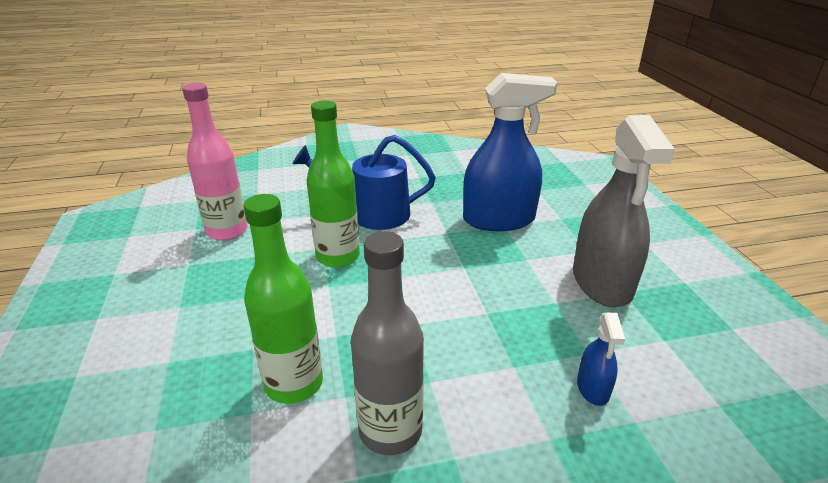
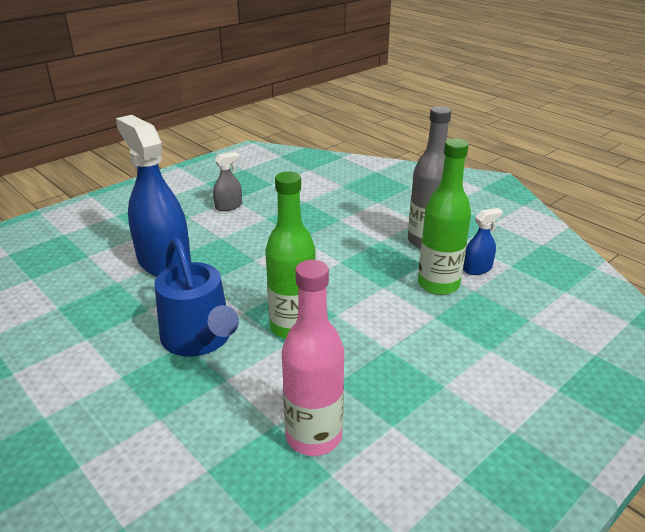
camera: 120 degrees left, 0 degrees up
grey spray bottle [573,115,675,307] -> grey spray bottle [213,152,242,211], size x0.44
blue spray bottle [577,312,625,406] -> blue spray bottle moved to [463,208,503,275]

